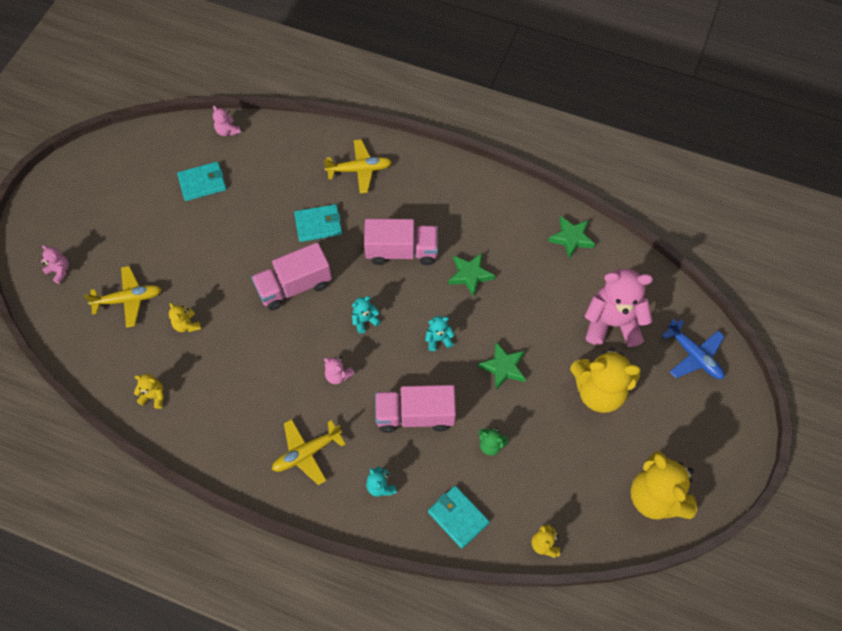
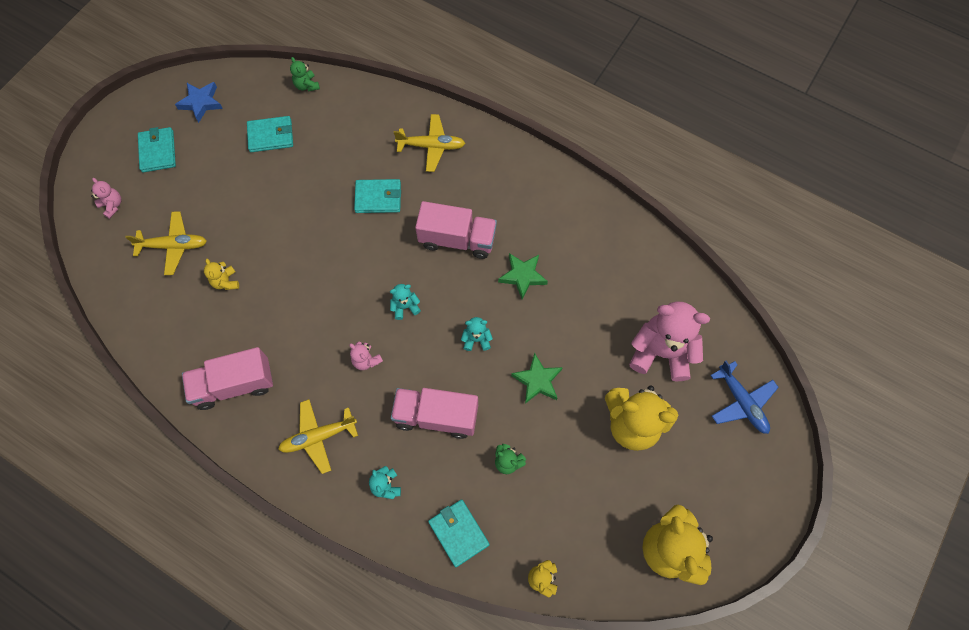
camera: 10 degrees right, 5 degrees up
yellow teddy bear [134,374,164,409] -> none
pink teddy bear [213,106,241,136] -> green teddy bear [290,57,320,91]
pink truck [251,242,332,310] -> pink truck moved to [182,347,273,410]
green star [548,216,595,259] -> none
none -> turquoise wallet [138,127,176,172]
none -> blue star [175,82,223,123]

